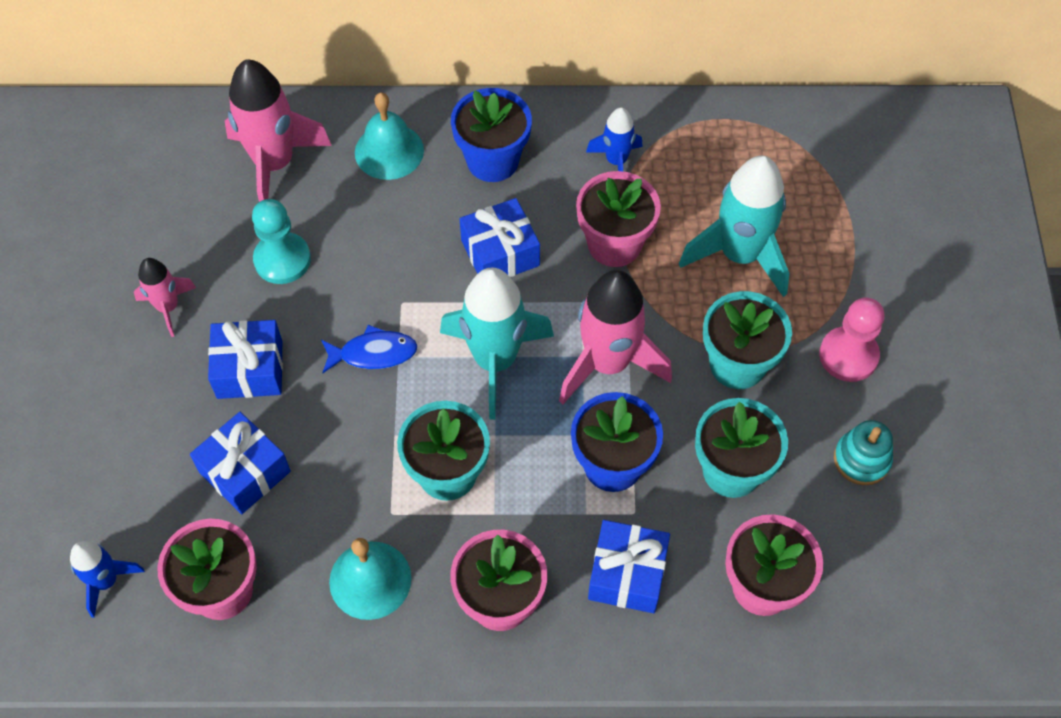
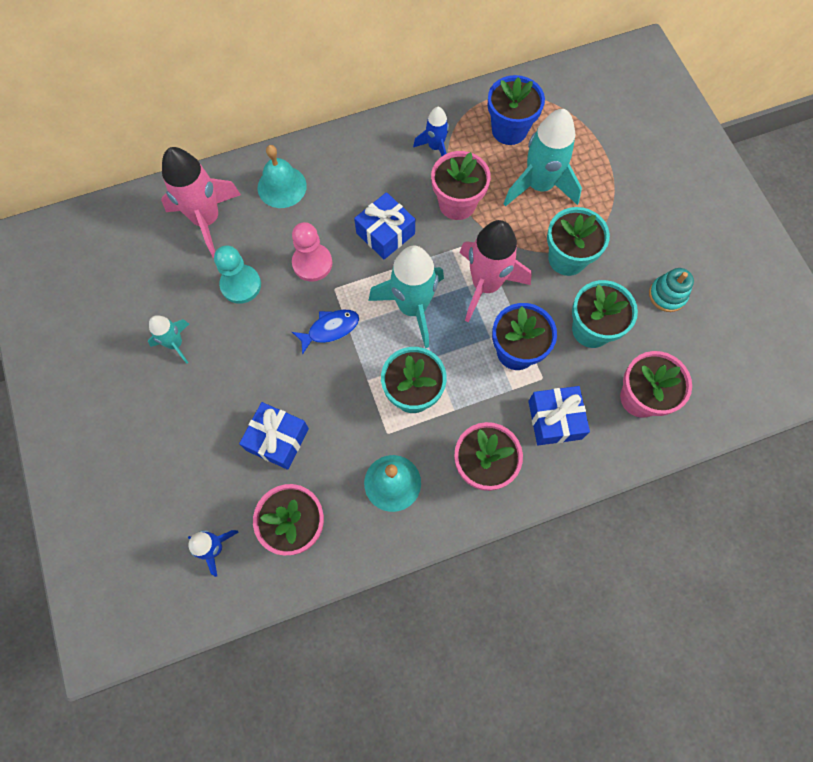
camera: 20 degrees left, 10 degrees up
pink rocket [134,258,196,337] -> turquoise rocket [148,315,189,364]
blue gift [208,320,283,399] -> none
blue flower pot [451,88,532,182] -> blue flower pot moved to [488,75,545,145]
pink pawn [819,297,885,382] -> pink pawn moved to [292,222,332,281]

